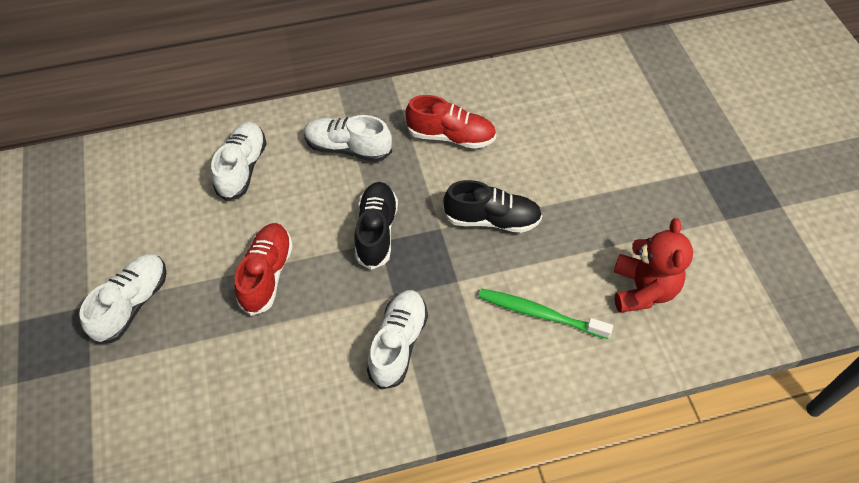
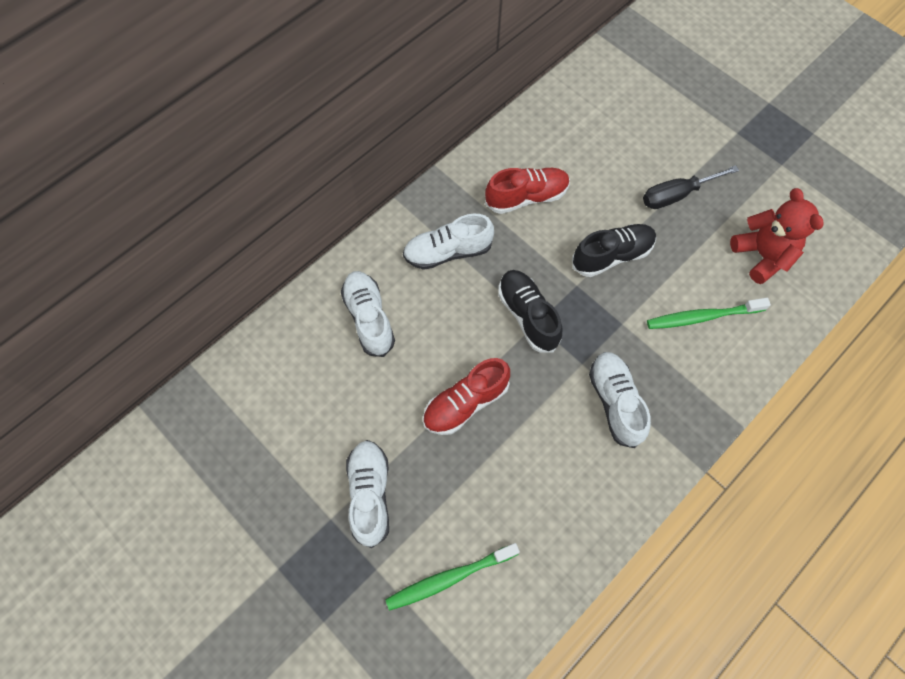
camera: 30 degrees left, 10 degrees up
red shoe [234,223,293,316] -> red shoe turned 105 degrees counterclockwise [423,358,510,435]
none -> green toothbrush [385,543,520,611]
none -> black screwdriver [643,165,739,209]

